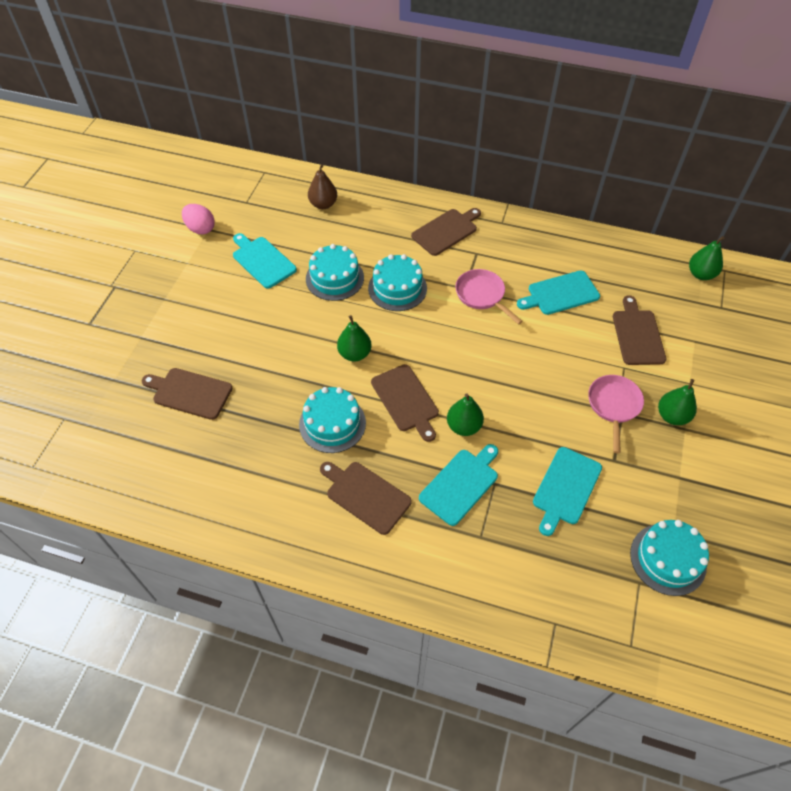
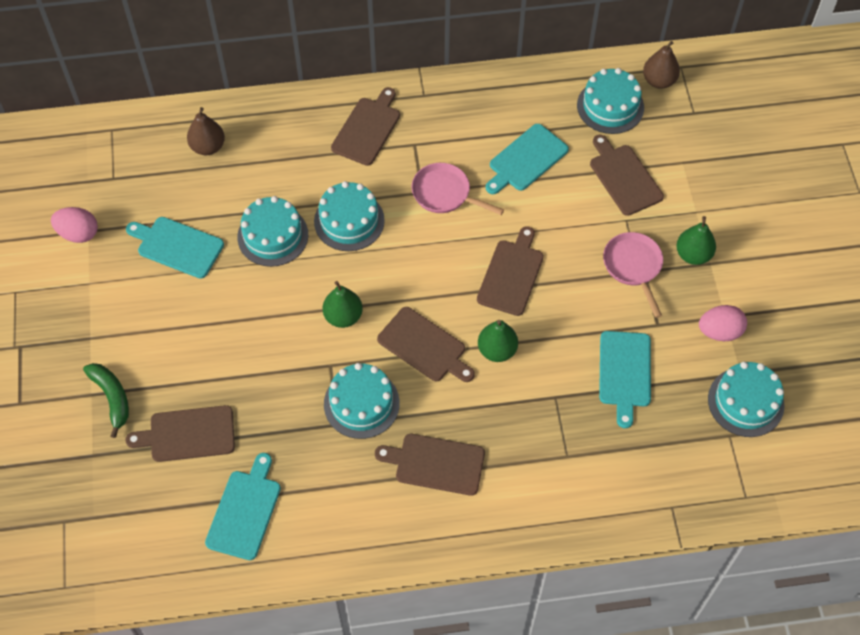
camera: 25 degrees left, 5 degrees up
turquoise cutting board [419,444,498,526] -> turquoise cutting board moved to [205,453,281,560]
green pear [689,236,724,280] -> brown pear [643,41,680,89]
none -> green banana [83,363,129,438]
none -> brown cutting board [477,226,544,316]
none -> turquoise cake [577,68,644,134]
none -> pink egg [699,305,747,341]

